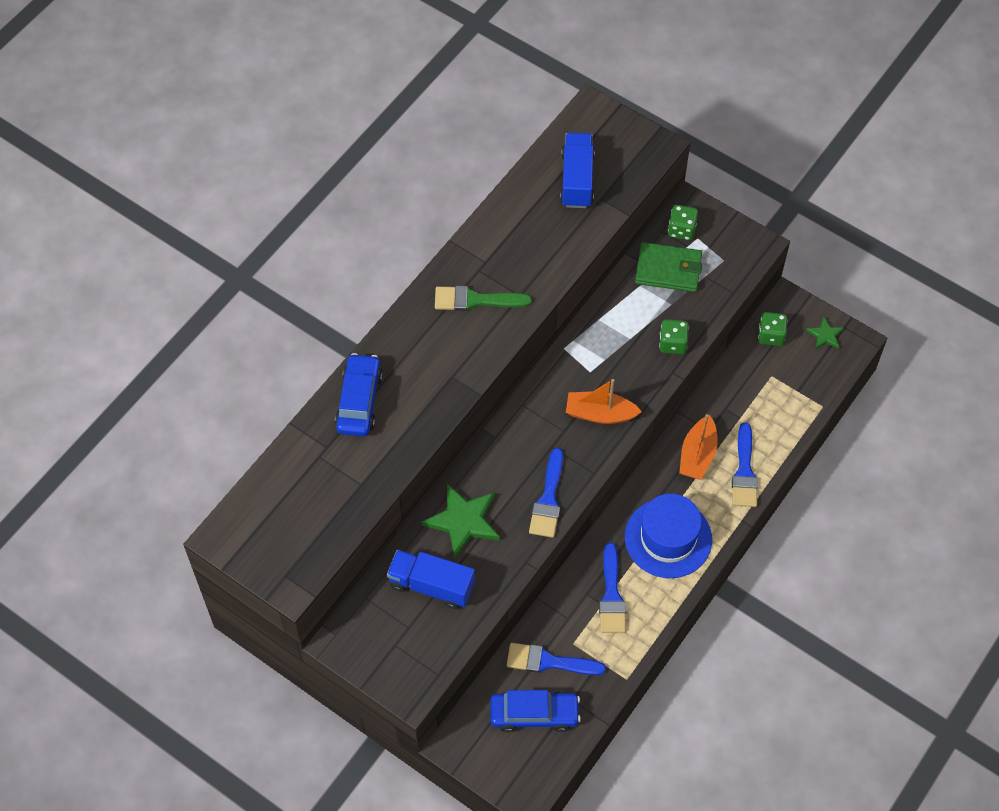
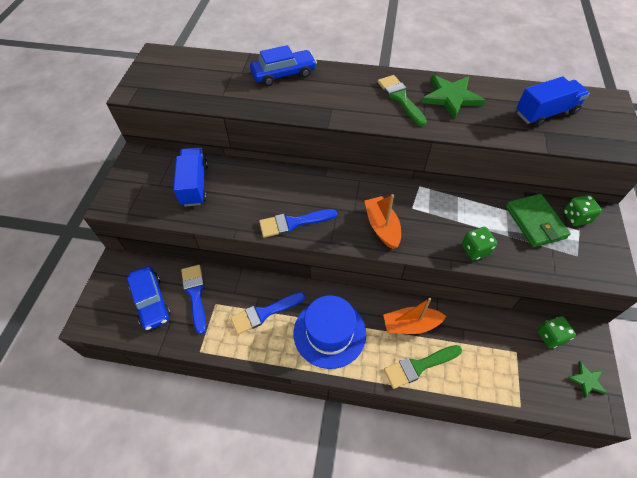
camera: 65 degrees right, 5 degrees down
green star [422,484,500,559] -> green star moved to [422,75,486,119]
blue brush [732,422,758,507] -> green brush [384,345,462,389]

